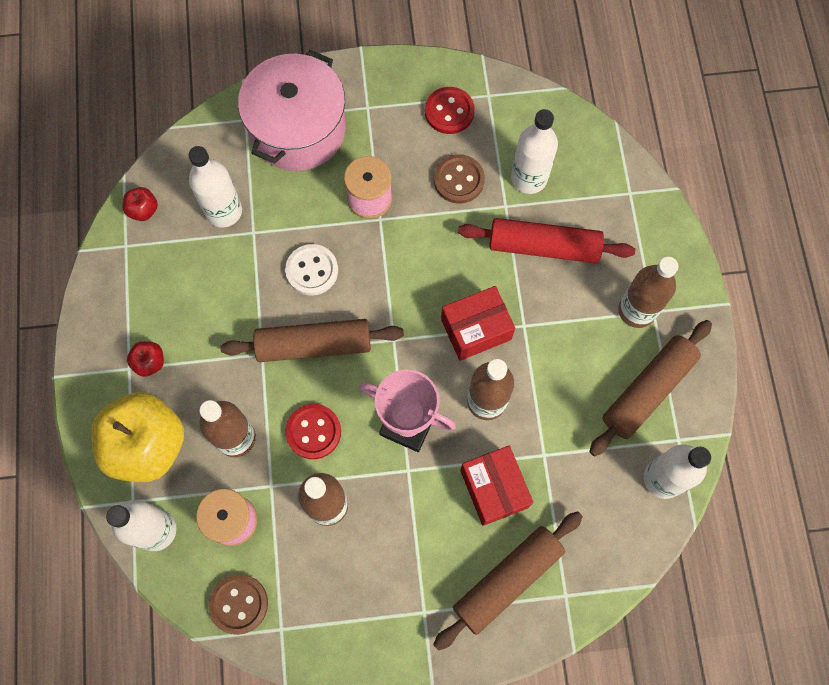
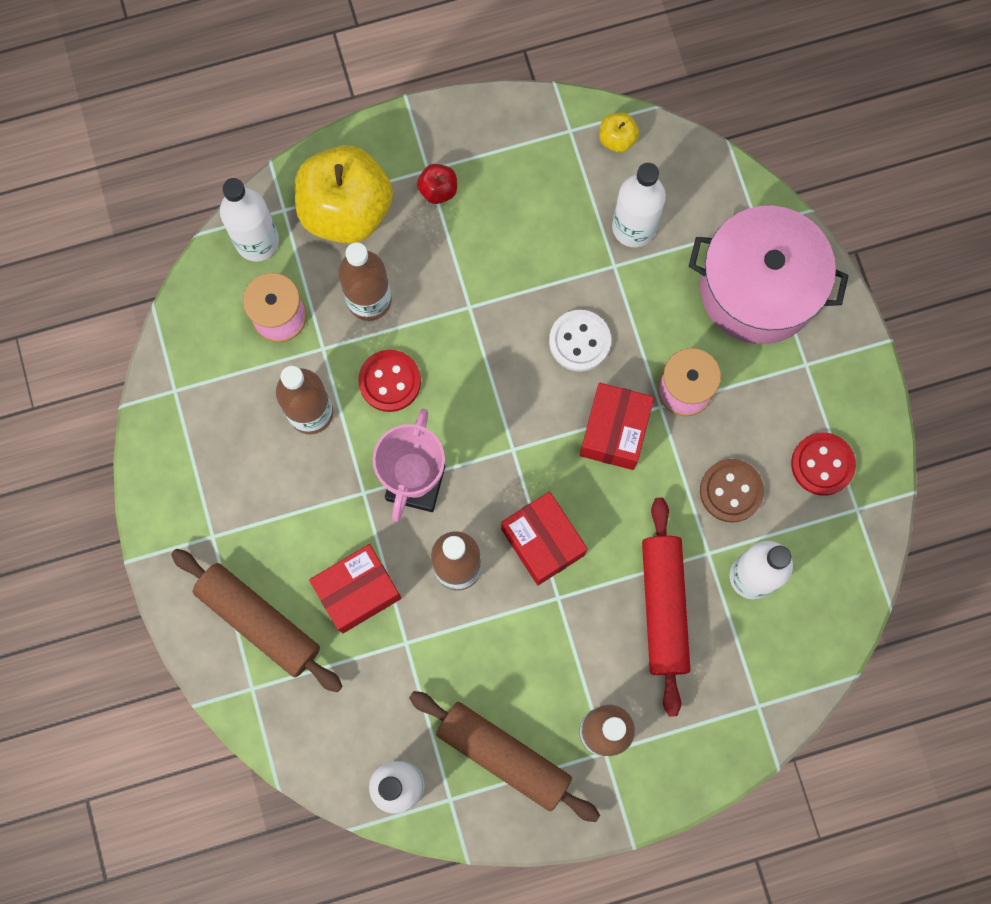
camera: 80 degrees right, 5 degrees up
red apple [122,187,158,221] -> yellow apple [599,113,639,153]
brown button [209,574,268,635] -> none
brown rolling pin [220,319,404,362] -> none
none -> red box [580,383,654,470]

